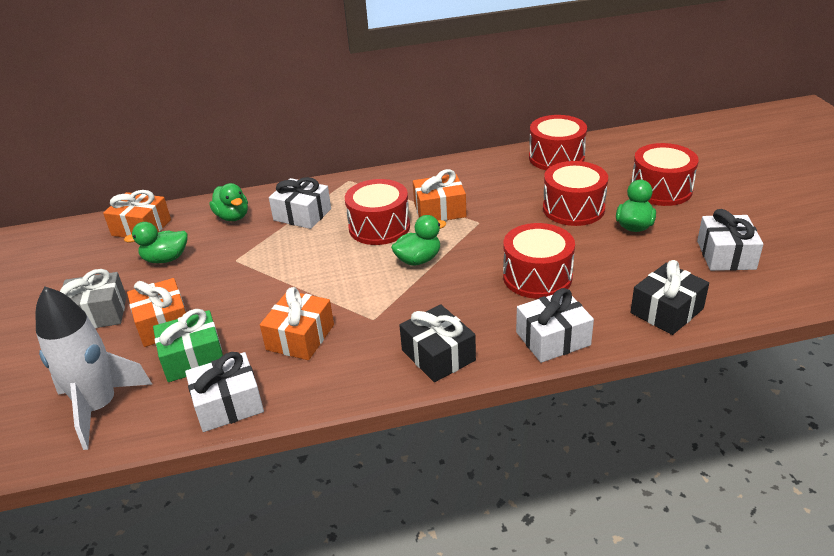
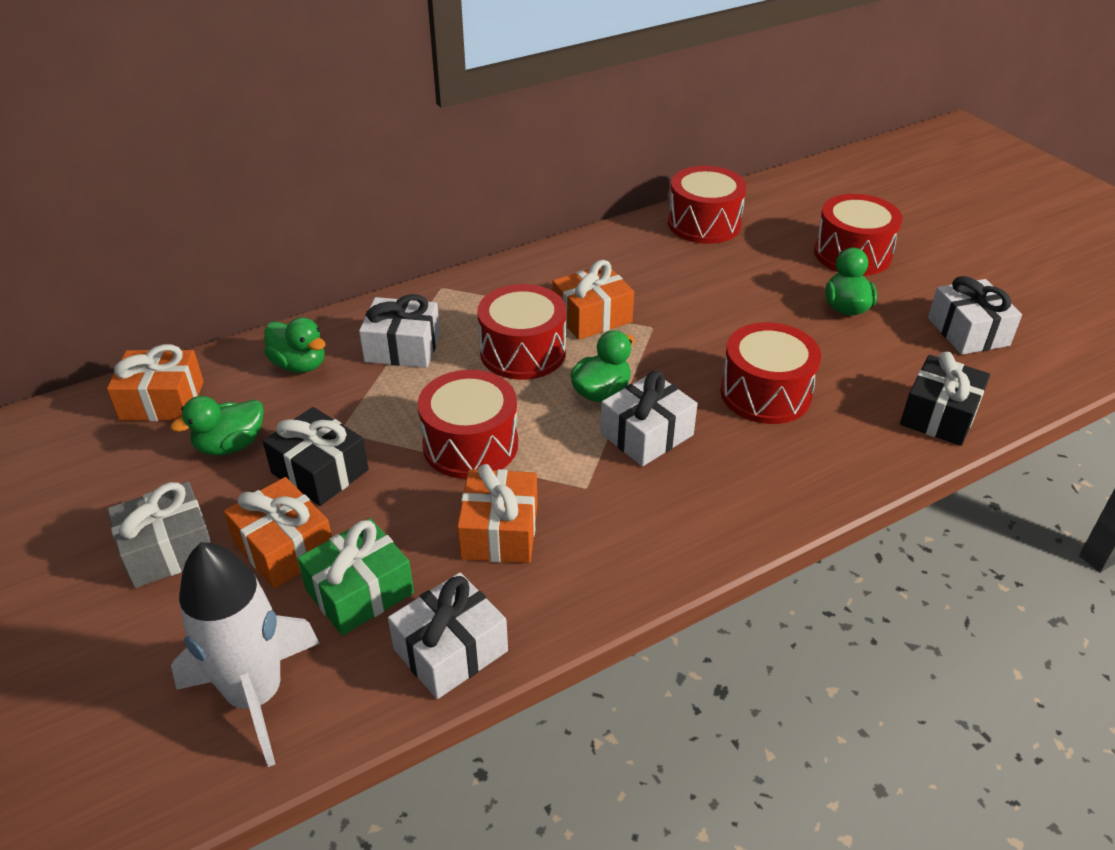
camera: 20 degrees left, 5 degrees up
black gift [399,305,476,382] -> black gift moved to [263,407,369,506]
white gift [516,288,594,363] -> white gift moved to [600,370,698,466]
red drum [543,161,608,226] -> red drum moved to [418,370,518,479]

